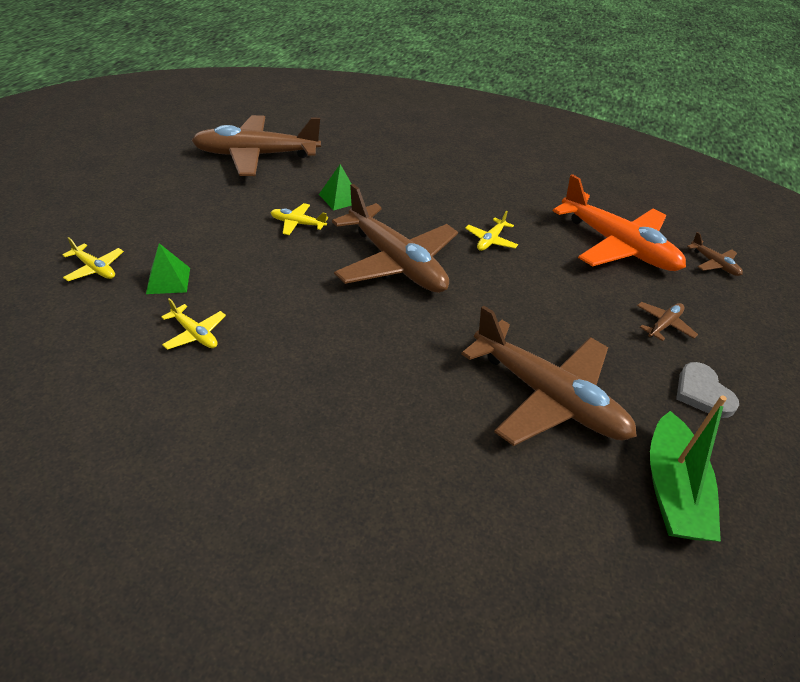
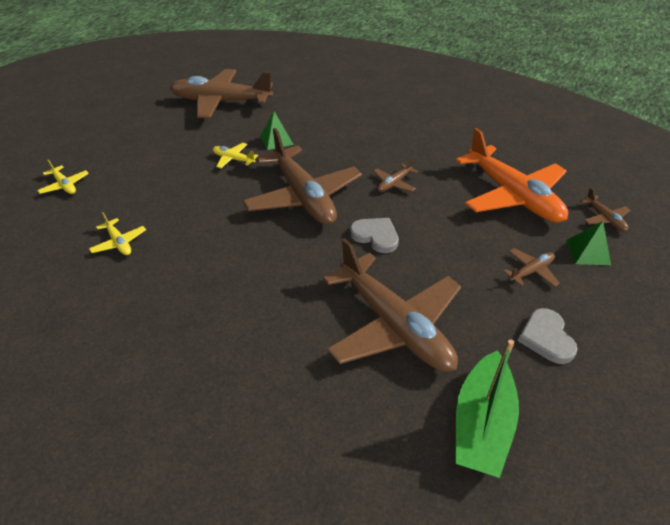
camera: 15 degrees right, 0 degrees up
green pyramid [146,243,190,294] -> green pyramid moved to [566,221,611,265]
yellow plane [465,211,518,251] -> brown plane [373,158,418,192]
none -> grey heart [350,218,399,253]

